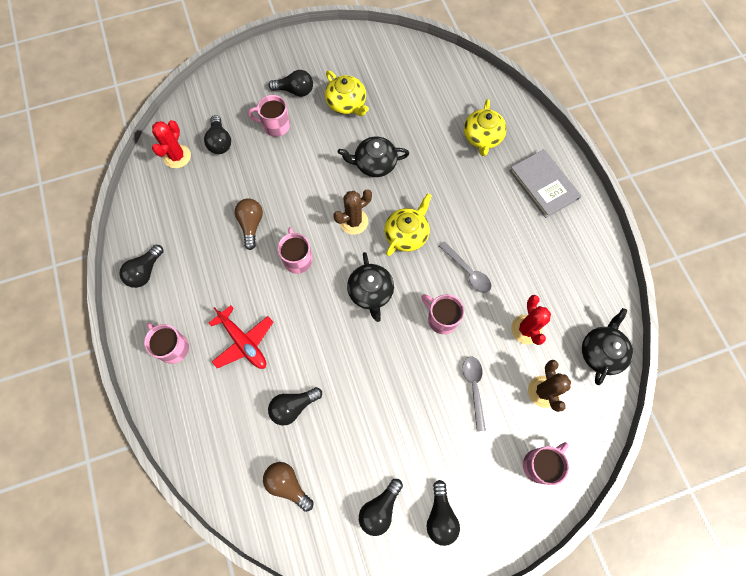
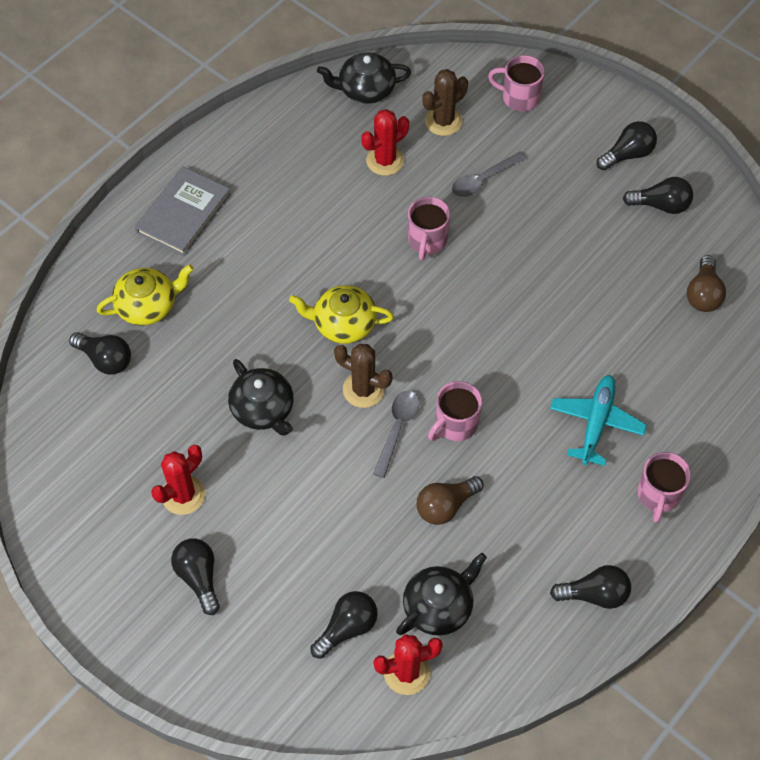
camera: 120 degrees left, 10 degrees down
red plane [209,305,273,369] -> turquoise plane [550,375,647,466]
pink mug [248,95,290,137] -> none
black light bulb [268,387,322,426] -> black light bulb moved to [69,332,131,375]
yellow teapot [325,71,369,116] -> red cactus [151,445,205,515]
black teapot [347,252,394,322] -> black teapot moved to [396,553,487,636]
grey spoon [439,241,491,293] -> grey spoon moved to [373,391,419,478]

